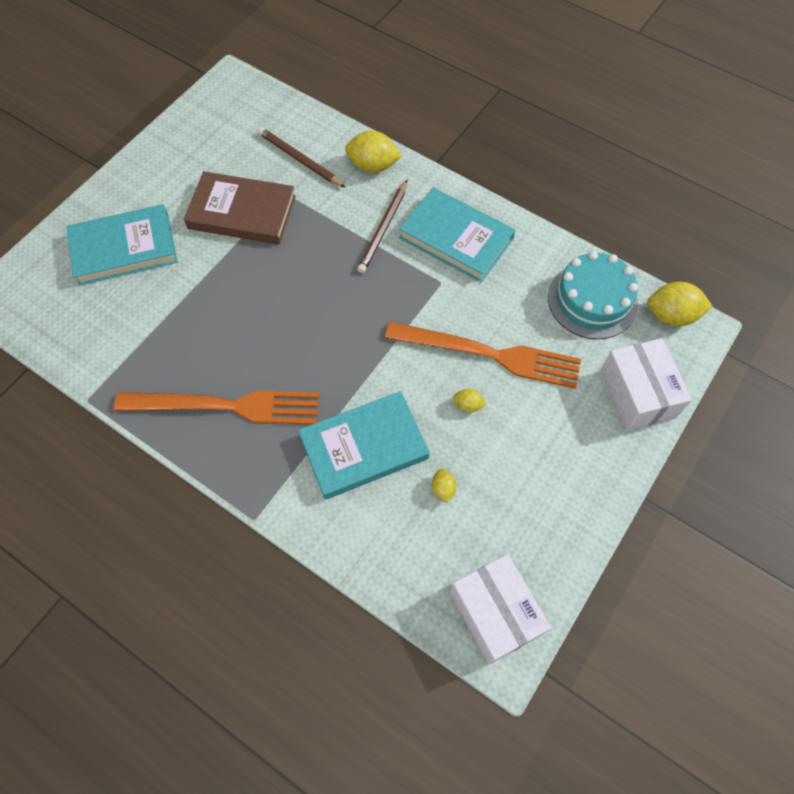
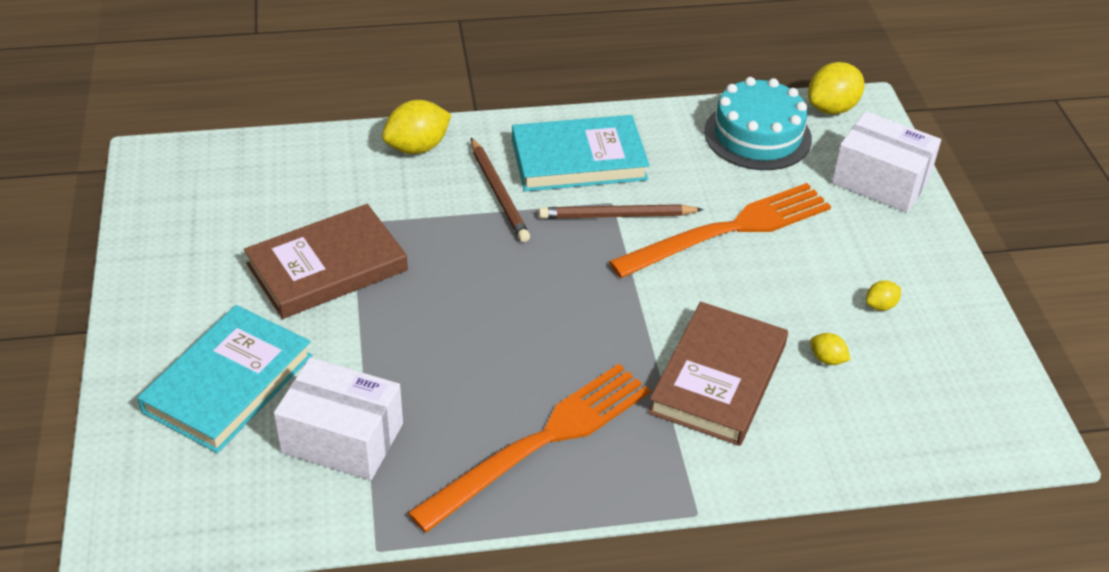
camera: 45 degrees left, 20 degrees down
brown pencil [258,127,346,188] -> brown pencil moved to [539,204,703,219]
turquoise book [298,391,430,499] -> brown book [648,302,788,446]
white box [450,554,551,665] -> white box moved to [274,358,403,480]
yellow lemon [453,389,486,412] -> yellow lemon moved to [866,281,901,311]

